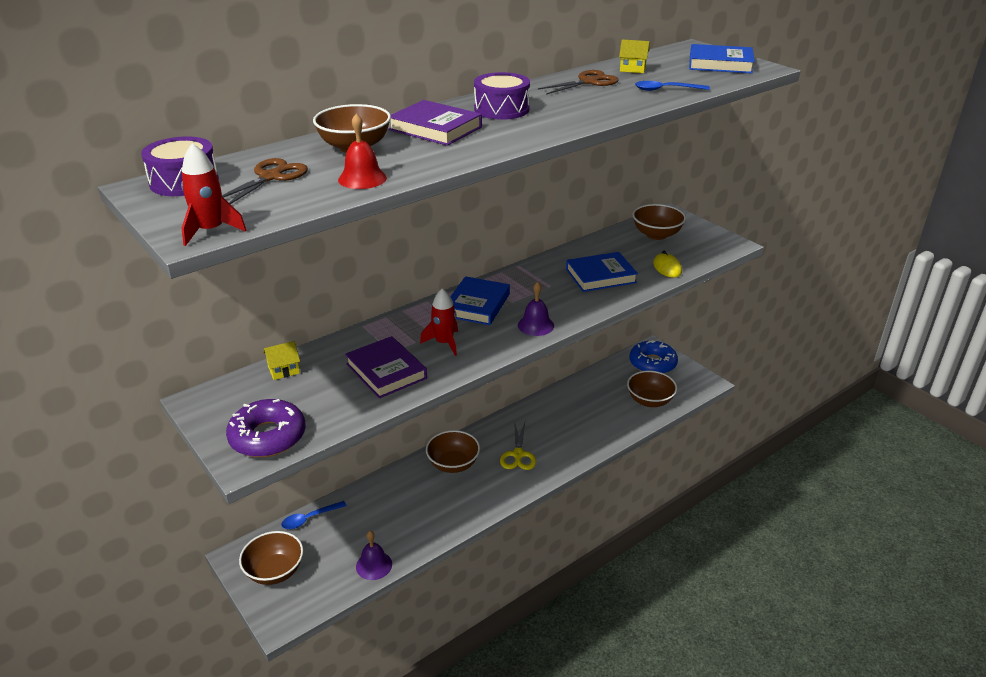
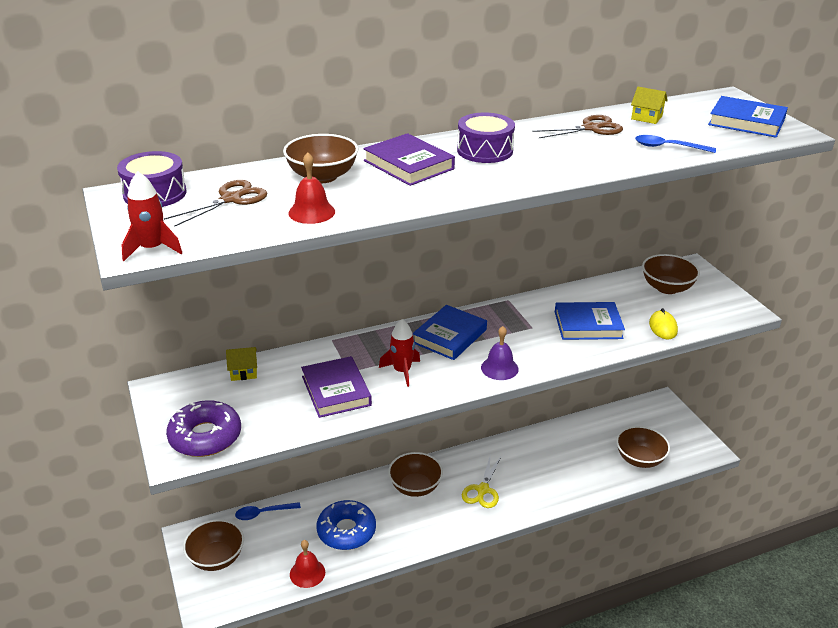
camera: 15 degrees right, 0 degrees up
purple bell [356,531,392,580] -> red bell [290,540,325,588]
blue donut [629,340,678,374] -> blue donut moved to [316,500,376,550]

